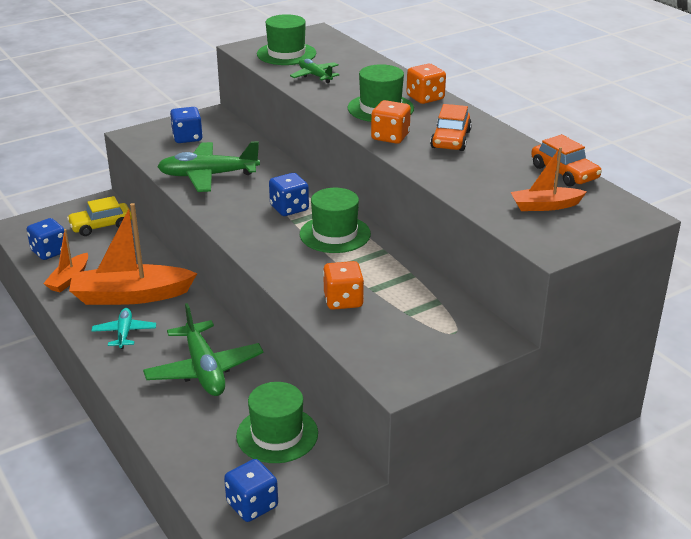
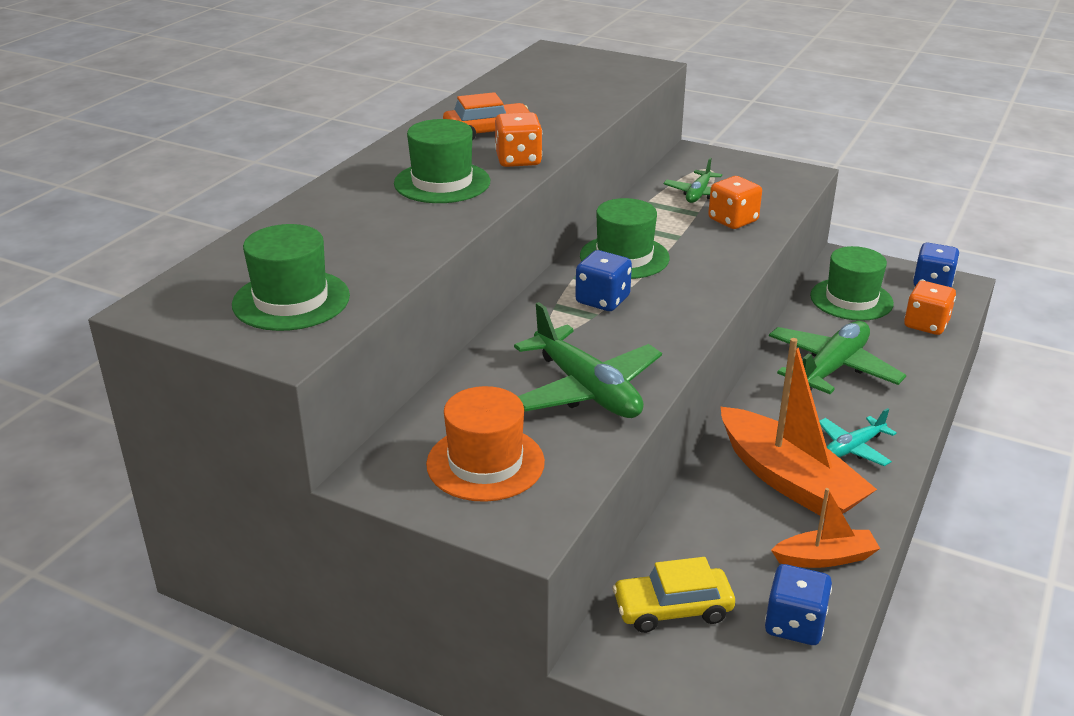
camera: 120 degrees left, 0 degrees up
yellow car [67,196,132,236] -> yellow car turned 135 degrees clockwise [612,557,735,633]
blue dice [170,107,203,143] -> orange hat [426,386,545,502]
green plane [290,59,340,83] -> green plane moved to [663,158,722,203]
orange dice [407,64,446,104] -> orange dice moved to [904,281,956,335]
orange boat [510,147,587,211] -> none
orange car [531,134,602,186] -> none

